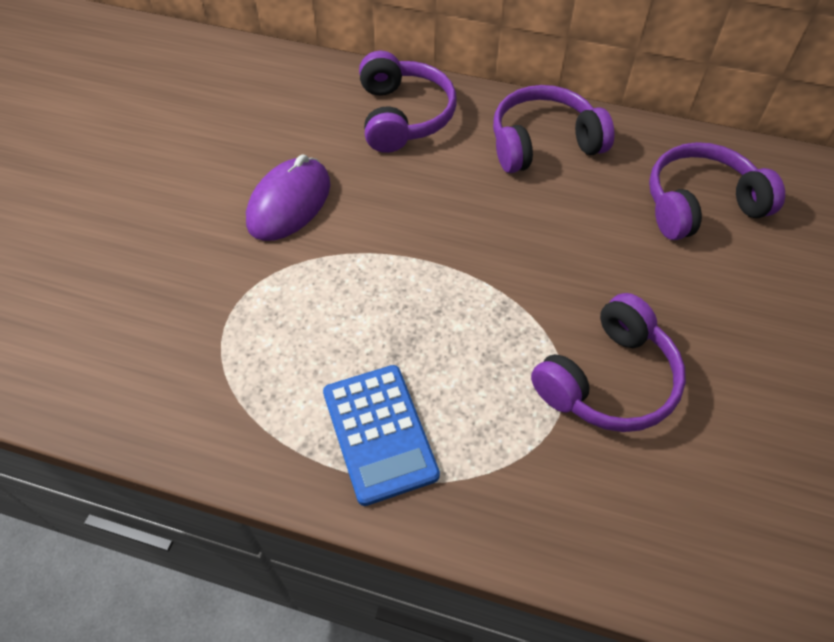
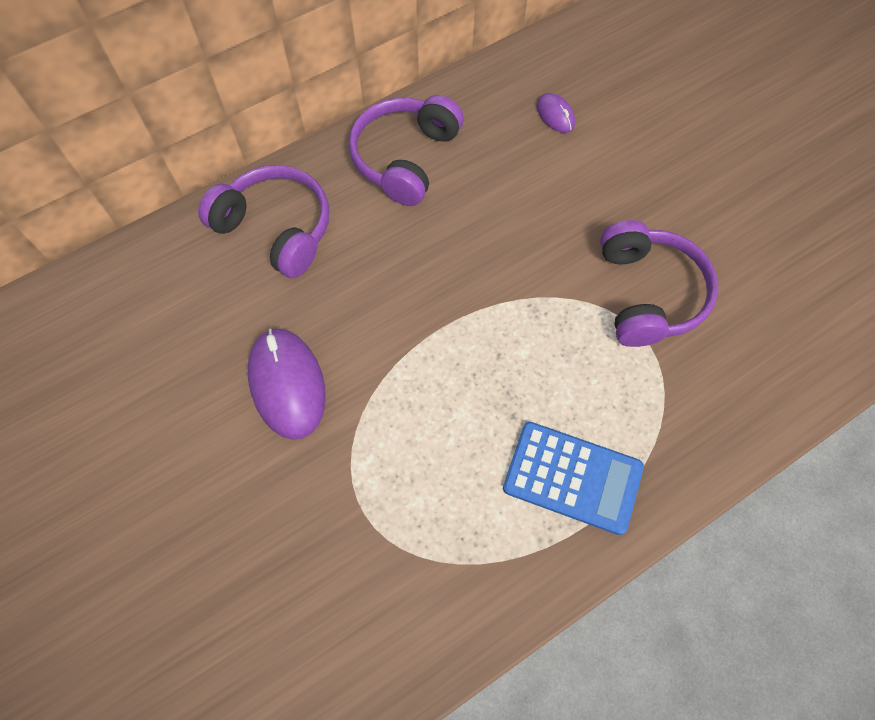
camera: 50 degrees left, 10 degrees up
purple headphones [649,142,785,240] -> purple mouse [537,93,575,133]

